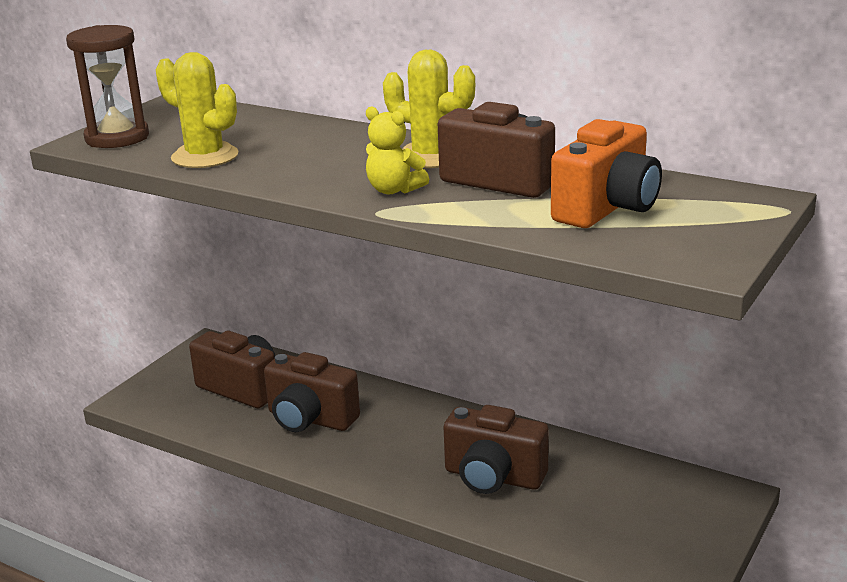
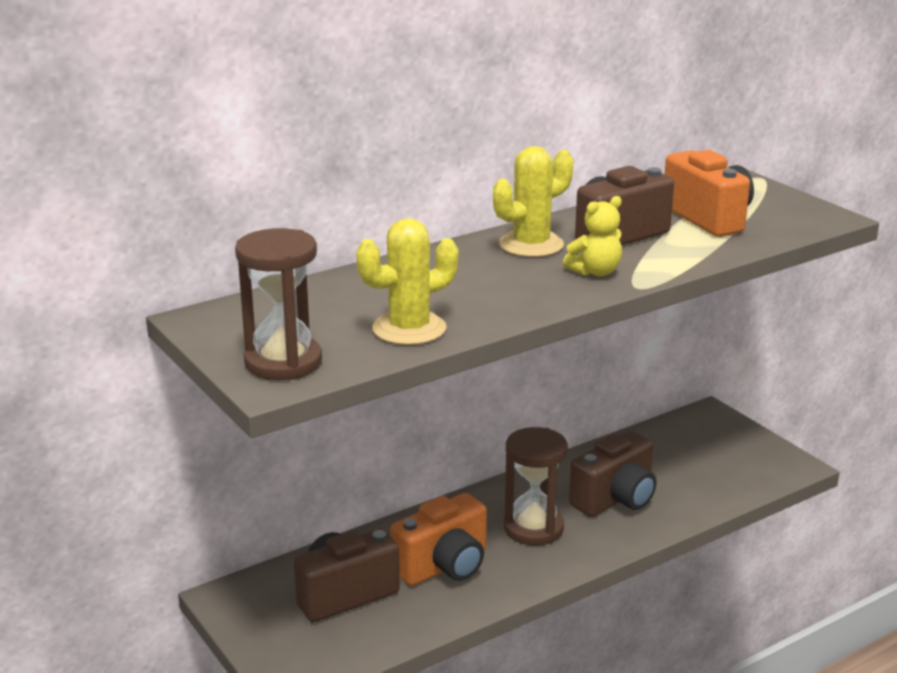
camera: 65 degrees left, 0 degrees up
brown camera [264,352,360,432] -> orange camera [390,493,487,586]
none -> brown hourglass [504,427,568,546]

